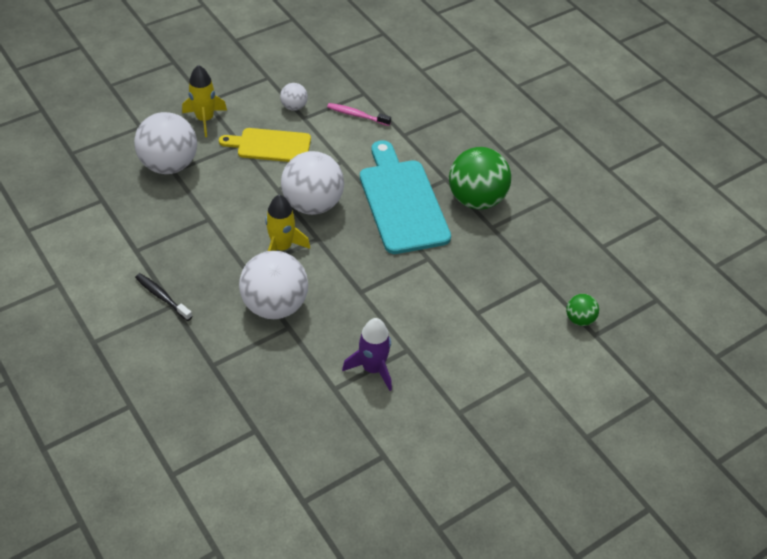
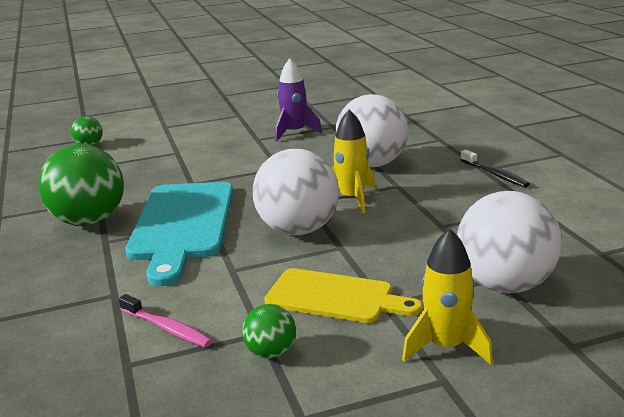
camera: 160 degrees left, 25 degrees down
white ball [280,83,308,111] -> green ball [242,304,296,359]

